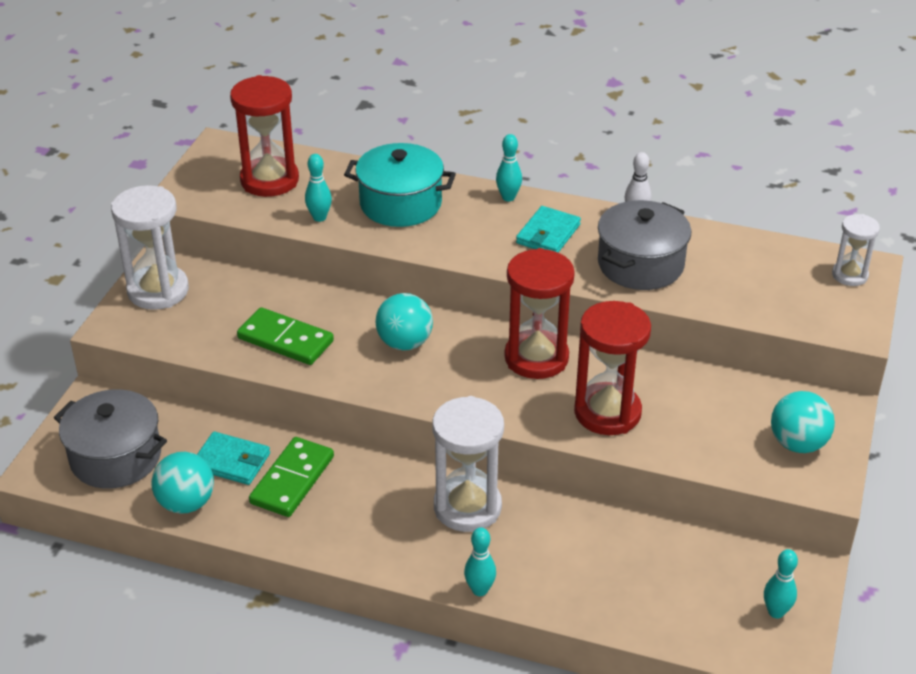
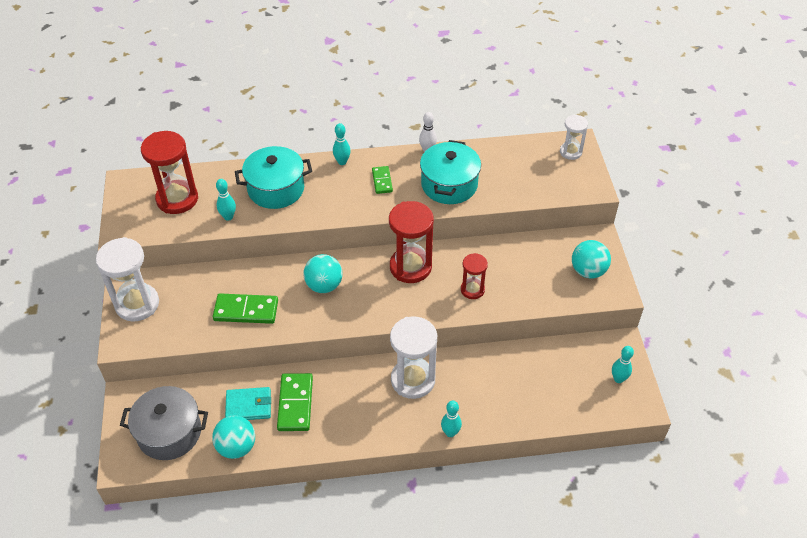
camera: 25 degrees left, 10 degrees up
turquoise wallet [516,206,581,253] -> green domino [372,166,393,194]
red hourglass [574,301,651,435] -> red hourglass [461,253,488,299], size x0.56
grey pot [598,200,691,290] -> turquoise pot [420,140,481,204]

